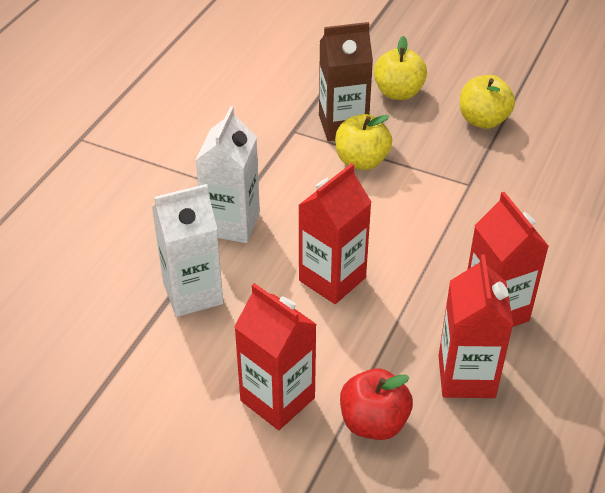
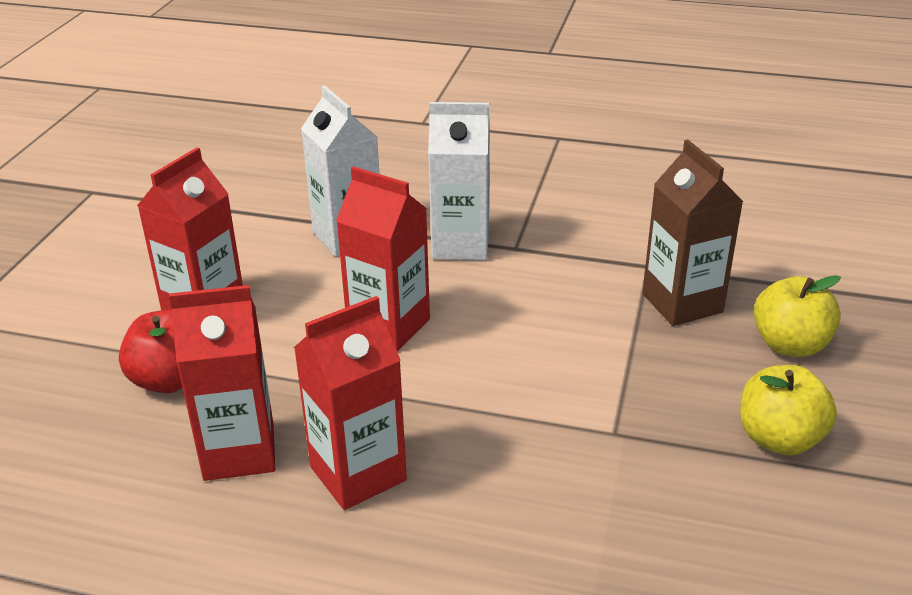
camera: 80 degrees right, 10 degrees down
yellow apple [335,114,392,170] -> none

